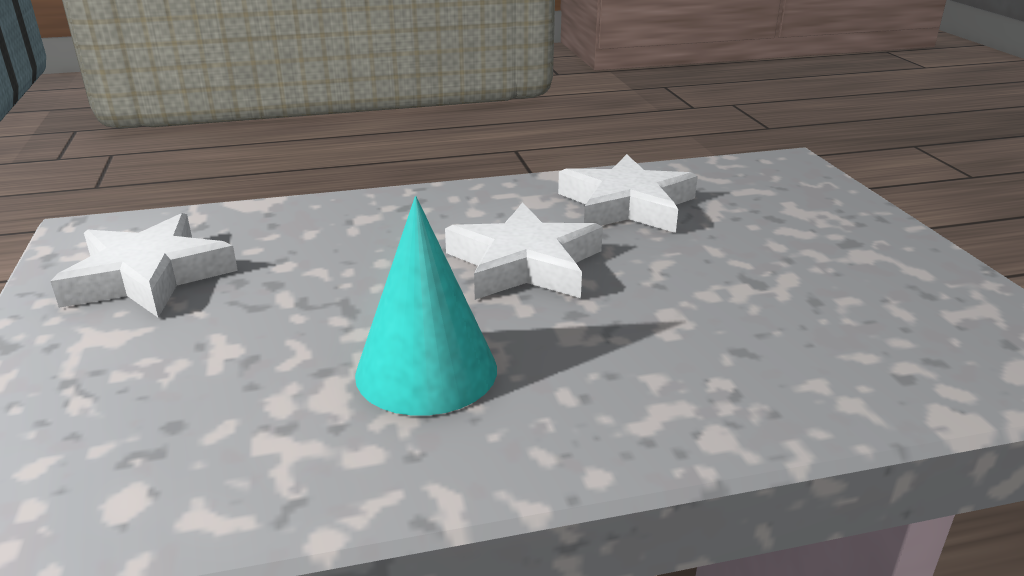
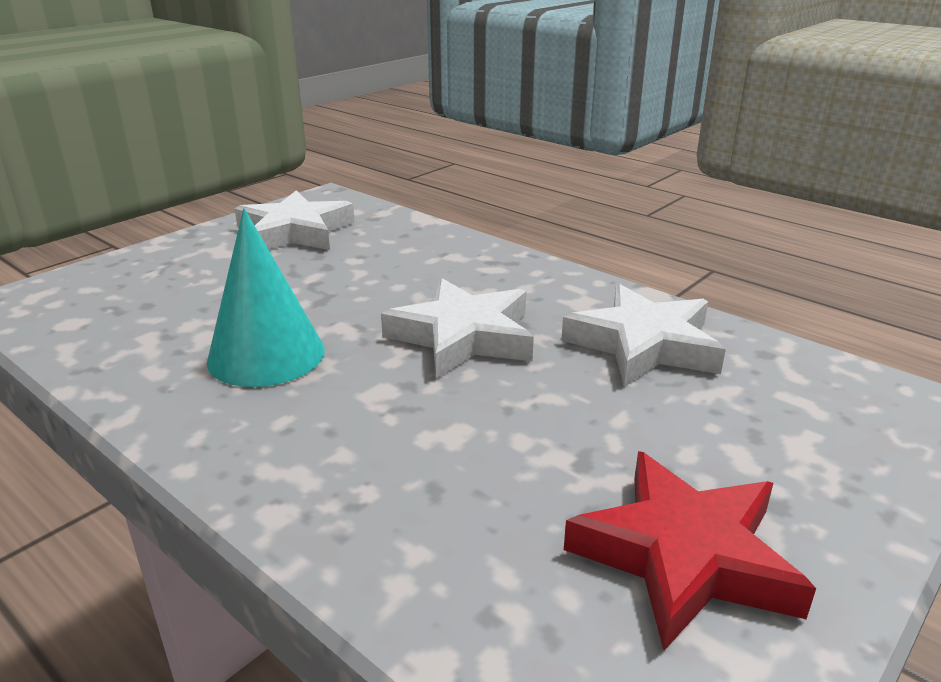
camera: 55 degrees right, 0 degrees up
none -> red star [564,451,816,650]

